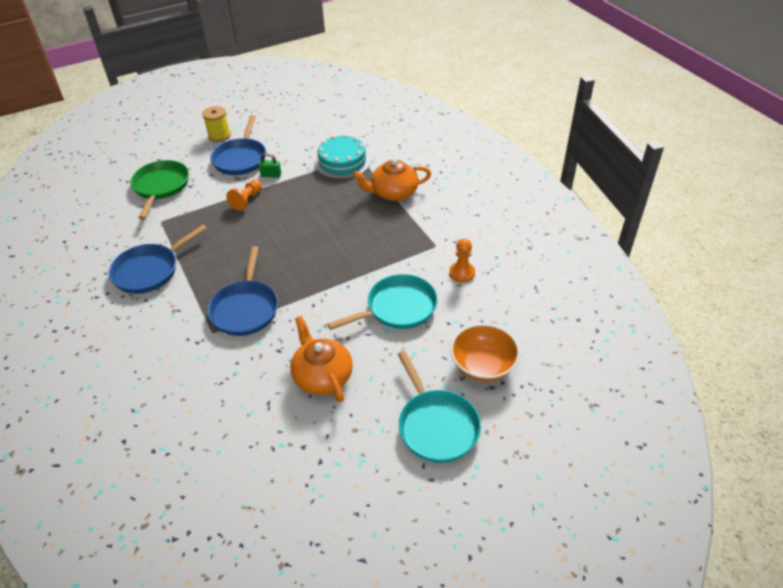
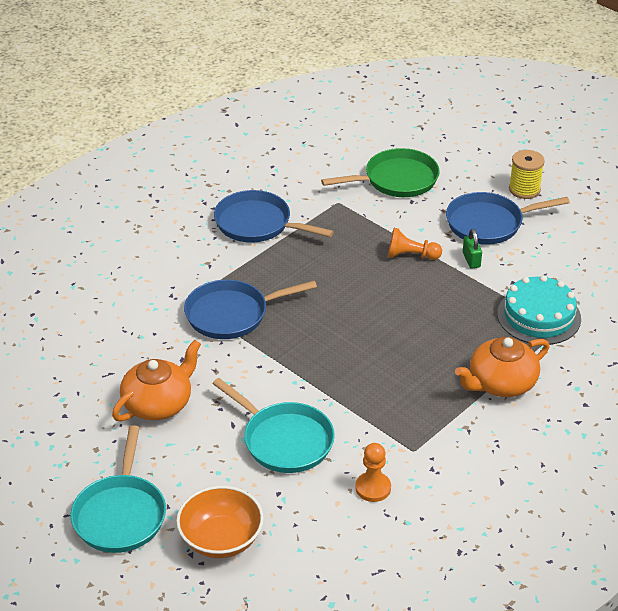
camera: 70 degrees right, 5 degrees down
orange teapot [352,158,431,201] -> orange teapot turned 90 degrees counterclockwise [455,337,549,397]
turquoise pan [398,351,481,463] -> turquoise pan turned 45 degrees counterclockwise [70,425,166,553]

